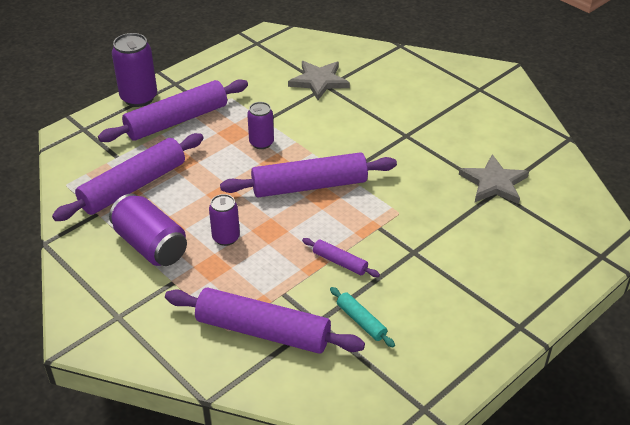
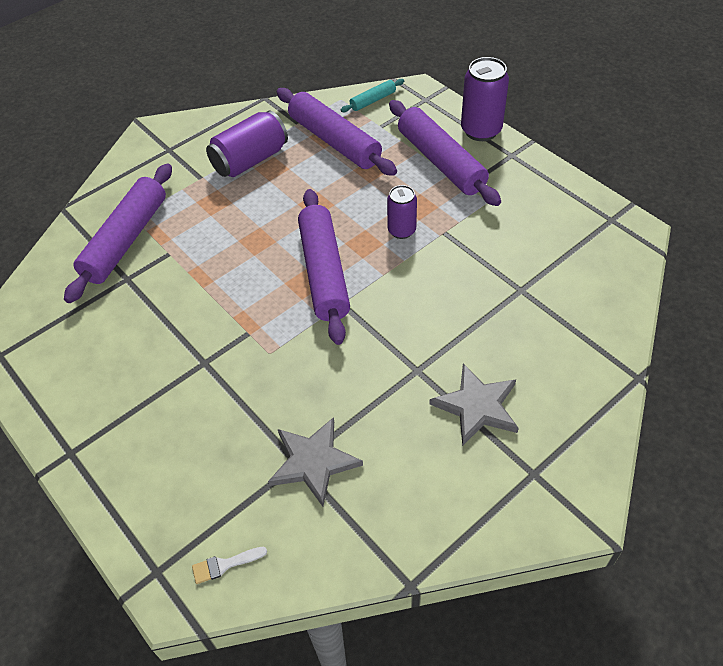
camera: 95 degrees right, 10 degrees up
purple can [209,194,240,246] -> none
grey star [288,61,350,100] -> grey star moved to [429,363,519,446]
purple rolling pin [302,238,380,277] -> none
turquoise rolling pin [330,287,395,347] -> turquoise rolling pin moved to [341,79,404,112]
none -> white brush [192,547,267,584]

